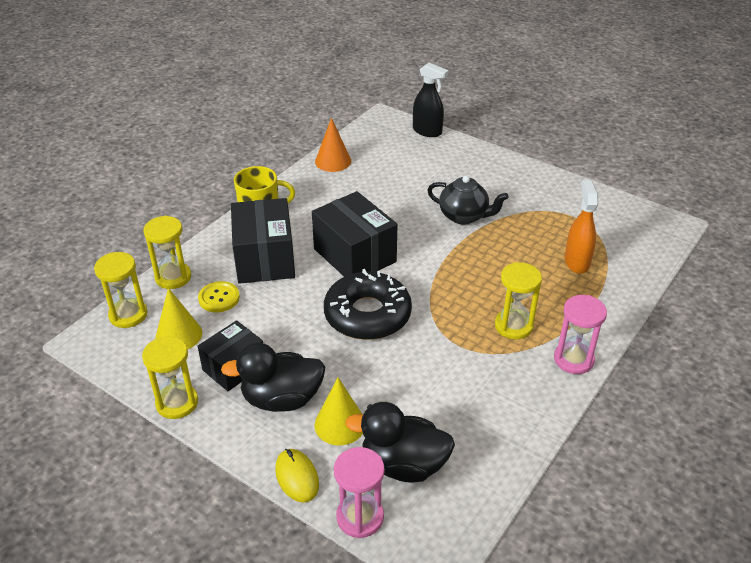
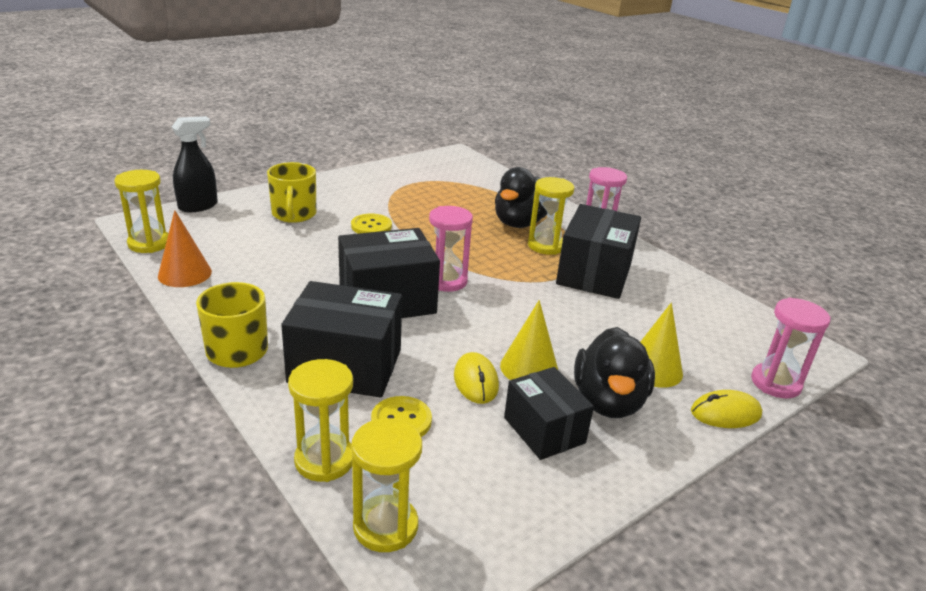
camera: 75 degrees left, 10 degrees down
yellow hourglass [142,336,198,419] -> yellow hourglass moved to [114,170,168,253]
yellow cone [155,288,202,349] -> yellow cone moved to [500,300,558,380]
black donut [324,269,412,340] -> none
black duck [345,402,455,483] -> black duck moved to [495,167,548,228]
black teapot [427,176,509,225] -> yellow button [351,214,392,234]
orange spray bottle [564,180,598,274] -> none
none -> yellow mug [267,162,316,223]
none -> pink hourglass [429,206,473,292]
none -> yellow mouse [454,352,499,404]
none -> black box [556,204,641,299]

